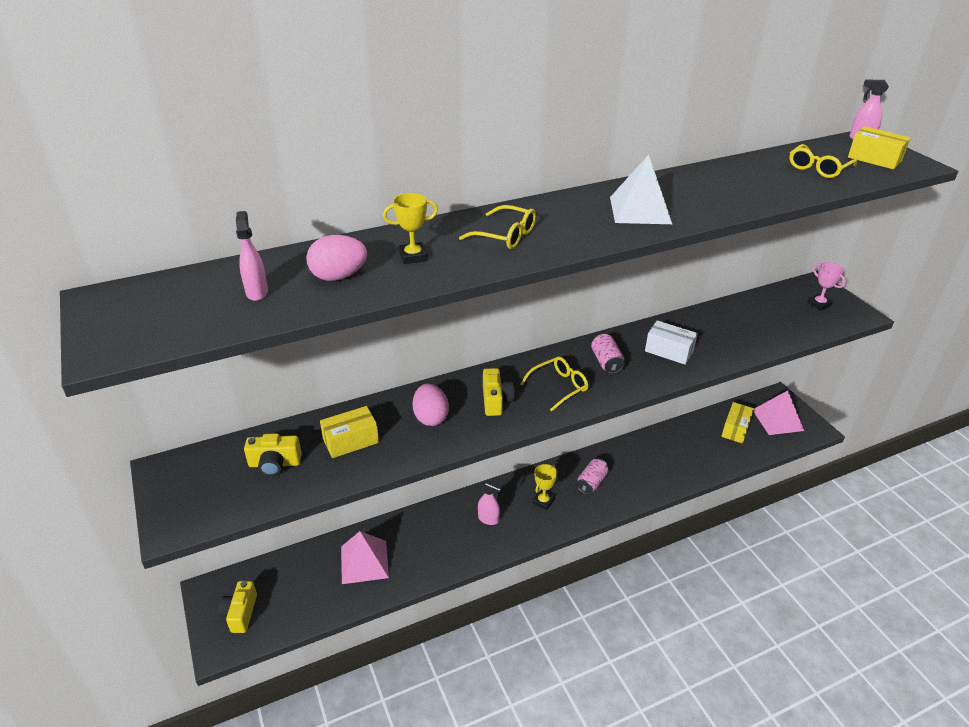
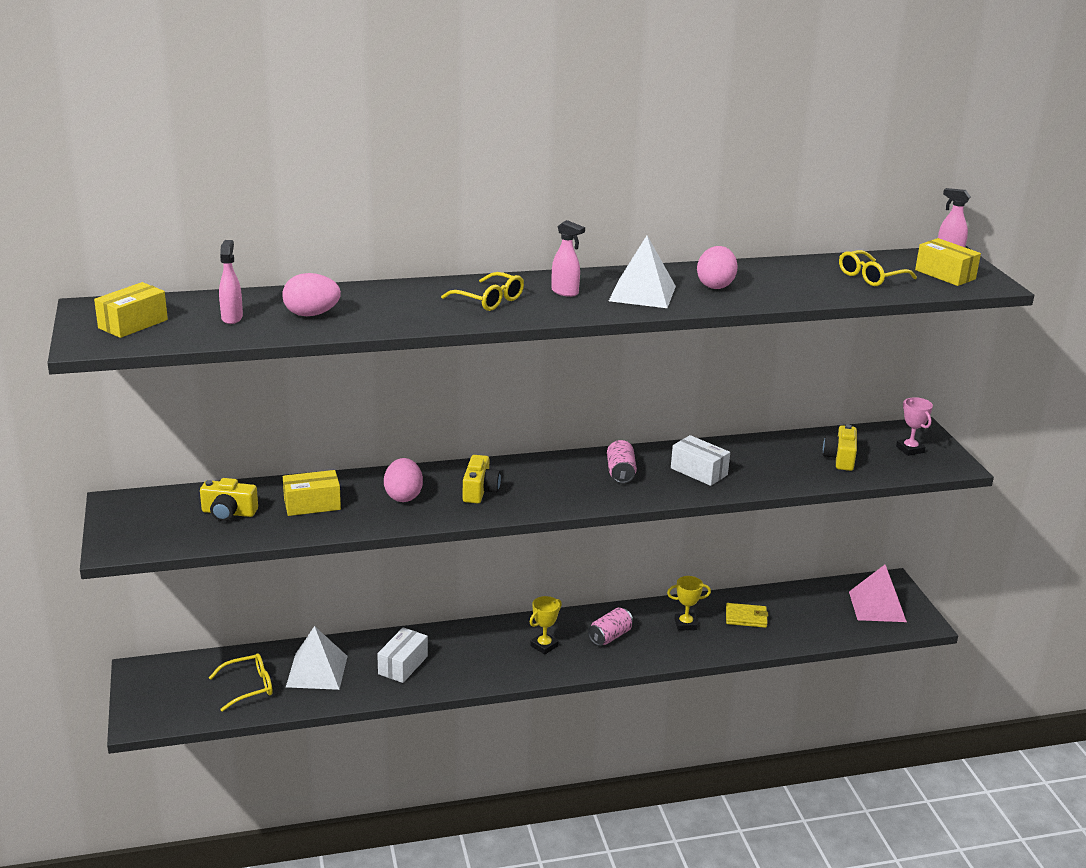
camera: 10 degrees right, 10 degrees down
yellow camera [219,581,257,633] -> yellow camera moved to [823,424,857,471]
pink pyramid [341,531,389,584] -> white pyramid [286,626,348,690]
yellow trophy [383,193,438,264] -> yellow trophy moved to [667,576,711,631]
pink spray bottle [478,480,503,525] -> pink spray bottle moved to [552,220,585,297]
yellow glasses [520,357,589,412] -> yellow glasses moved to [209,653,273,712]
yellow box [721,402,754,444] -> yellow box moved to [94,282,168,338]
none -> white box [377,627,428,683]
none -> pink egg [697,246,738,289]
none -> yellow wallet [726,603,768,628]

